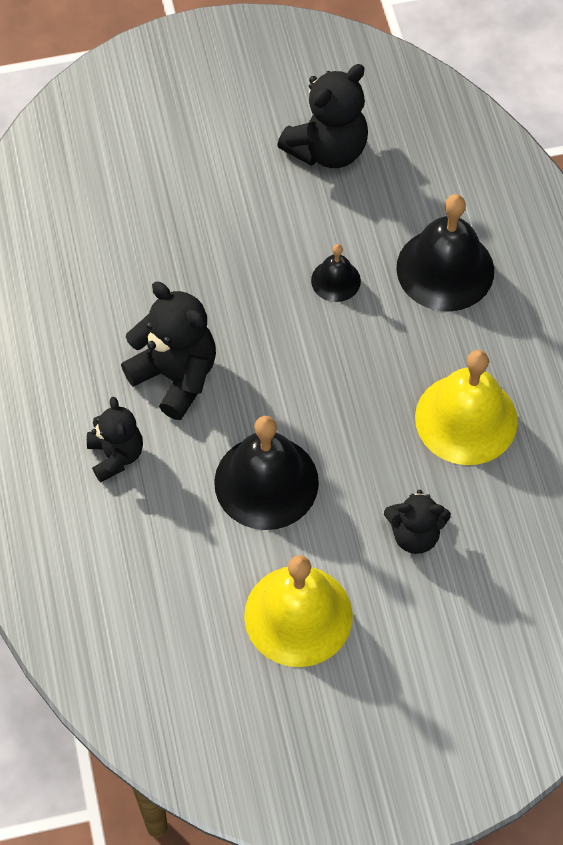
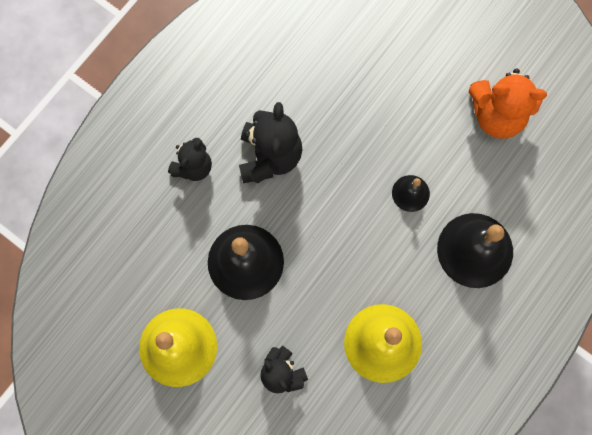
camera: 50 degrees right, 15 degrees up
black teddy bear [277,64,368,168] -> orange teddy bear [469,68,547,138]

